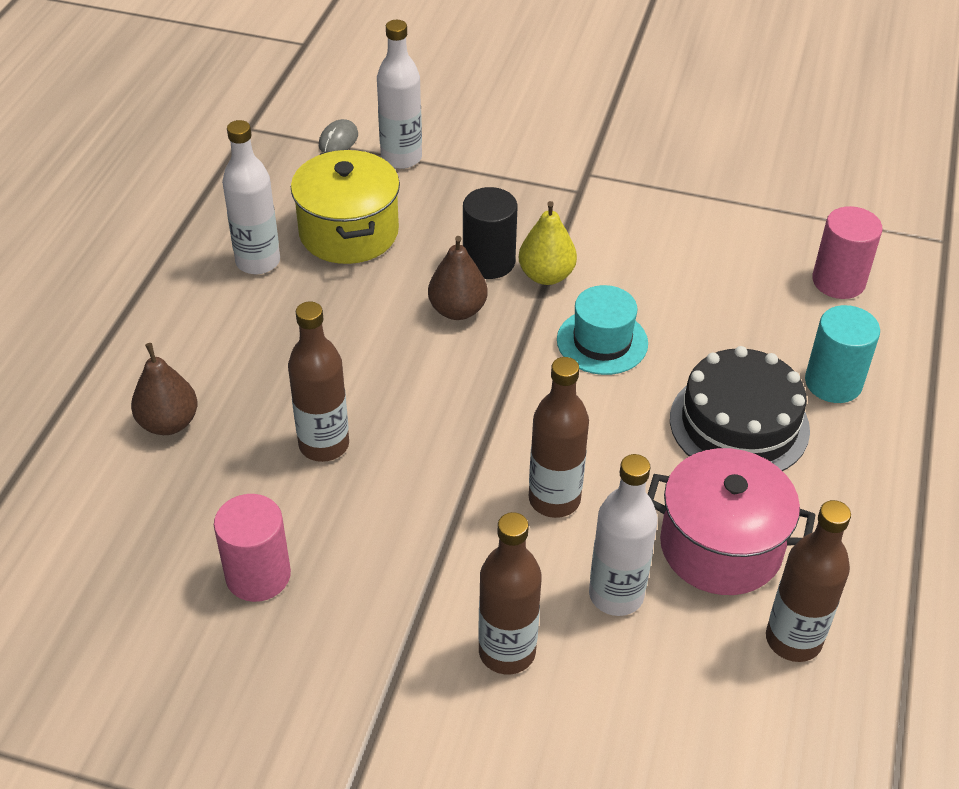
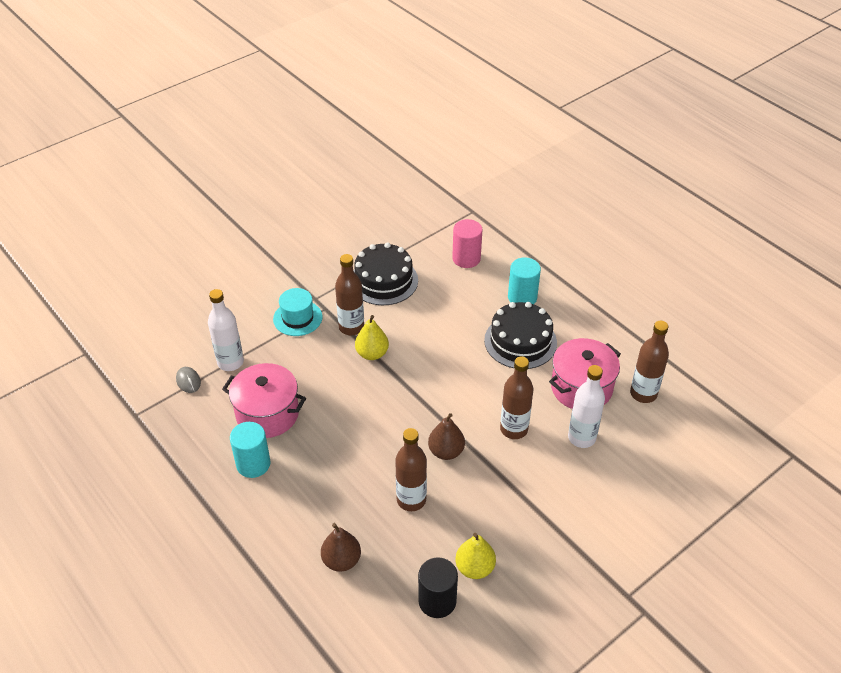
camera: 55 degrees left, 0 degrees up
pink cylinder [214,494,291,602] -> yellow pear [455,533,496,579]
white bottle [222,120,280,274] -> turquoise cylinder [230,422,271,478]
yellow pot [291,149,400,264] -> pink pot [222,363,306,438]
brown pear [428,236,488,320] -> brown pear moved to [428,413,465,460]
black cylinder [463,187,517,279] -> black cylinder moved to [418,557,458,618]
brown bottle [478,512,542,674] -> brown bottle moved to [335,254,364,335]
turquoise hat [557,285,648,375] -> turquoise hat moved to [273,288,323,336]
none -> black cake [353,242,418,305]

